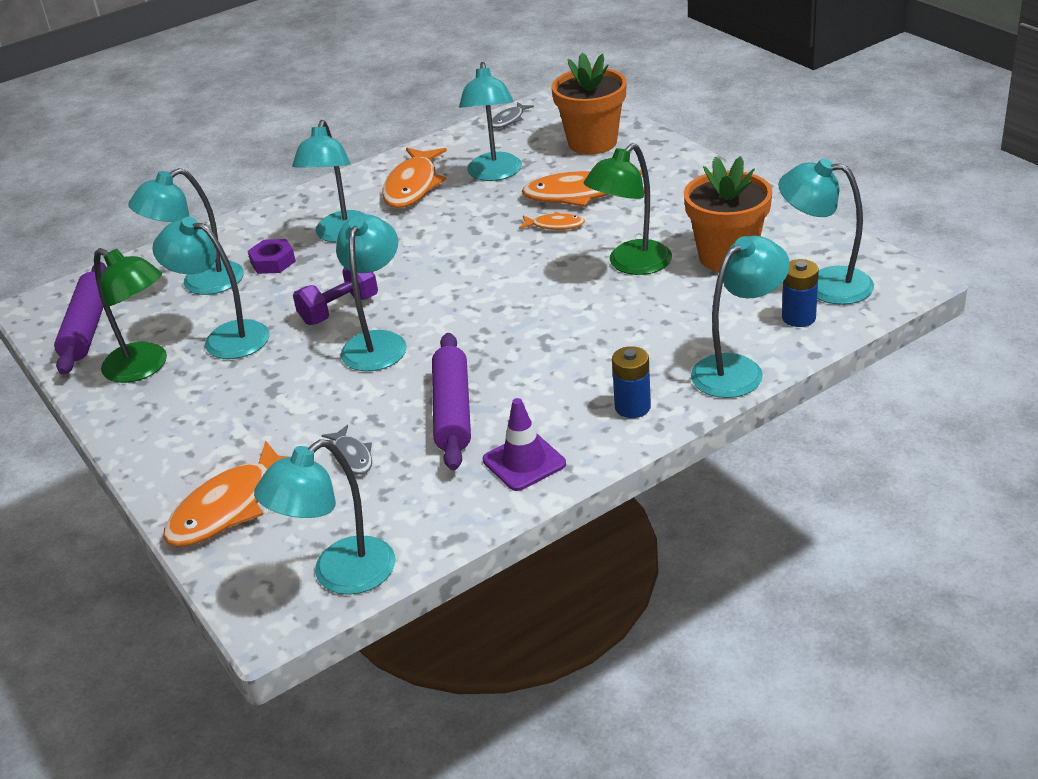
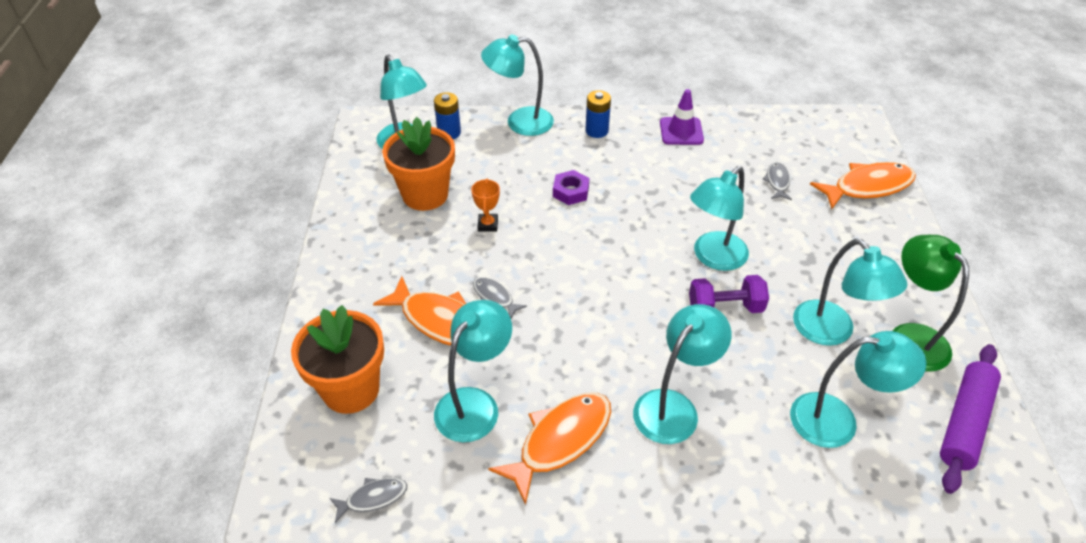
camera: 150 degrees left, 10 degrees up
purple nut [248,239,296,274] -> purple nut moved to [553,170,589,205]
turquoise lamp [254,439,395,595] -> none
purple rolling pin [432,333,471,470] -> none
orange fish [519,212,585,230] -> grey fish [473,277,527,318]
green lamp [584,143,672,275] -> orange trophy [471,179,500,232]

